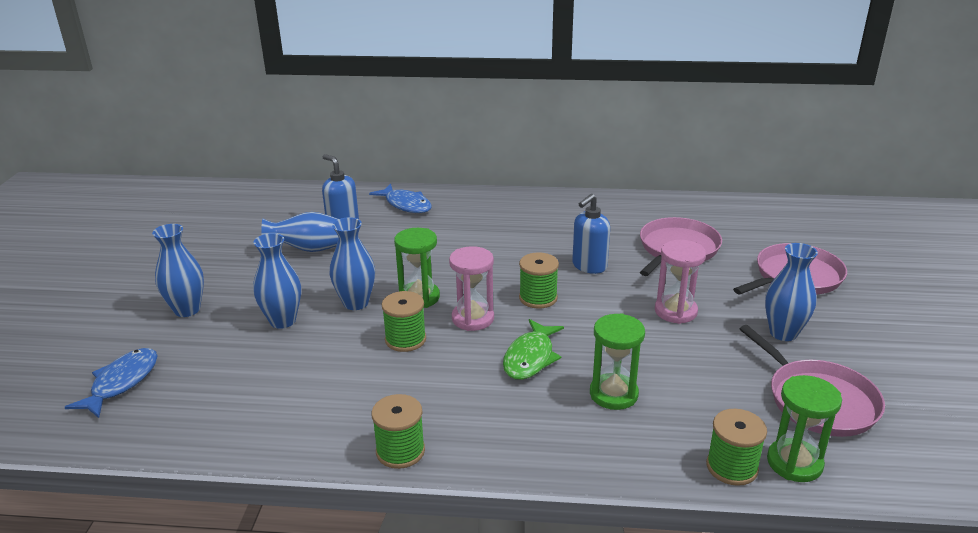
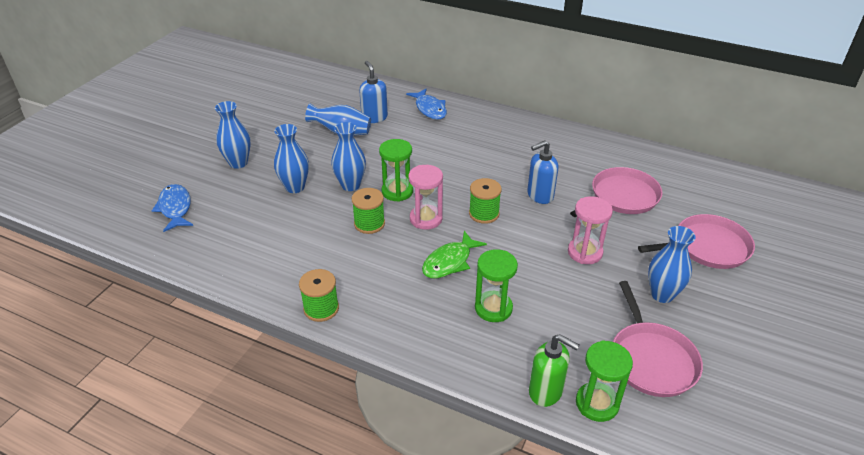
camera: 20 degrees right, 10 degrees up
blue fish [65,348,158,418] -> blue fish turned 60 degrees counterclockwise [152,184,193,232]
green spool [706,409,767,486] -> green soap dispenser [529,334,579,407]

